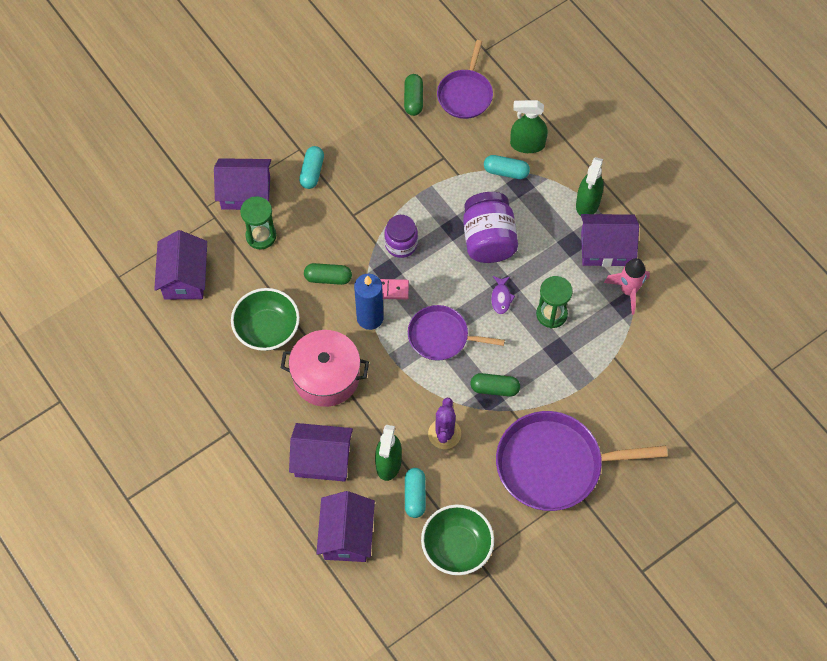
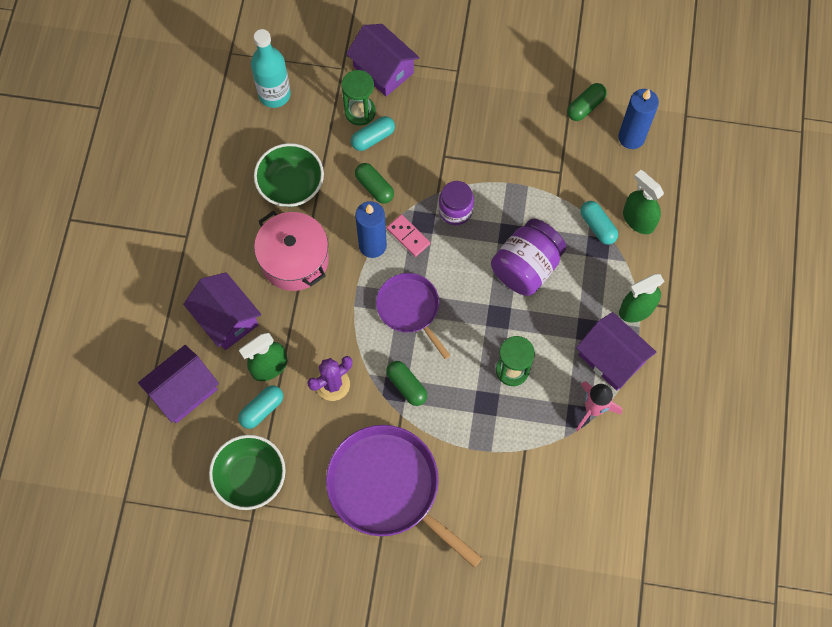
camera: 45 degrees right, 5 degrees up
purple house [154,230,207,299] -> turquoise bottle [251,29,291,108]
turquoise capsule [299,146,324,189] -> turquoise capsule moved to [351,116,395,151]
purple pan [437,40,493,119] -> blue candle [618,89,659,149]
purple fish [491,276,515,314] -> none

